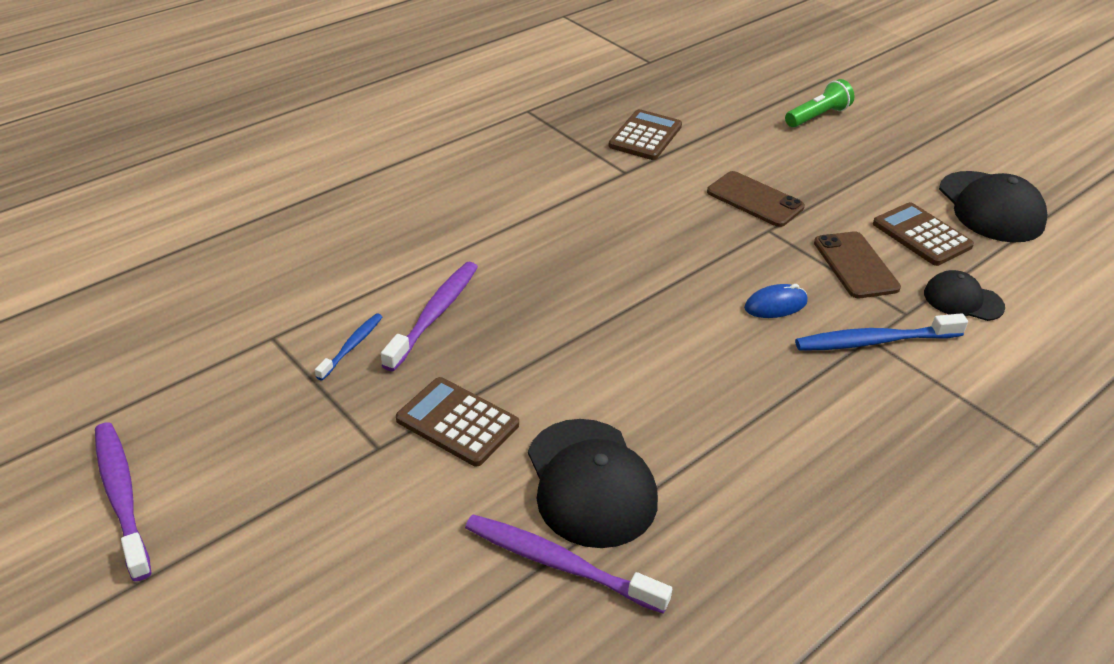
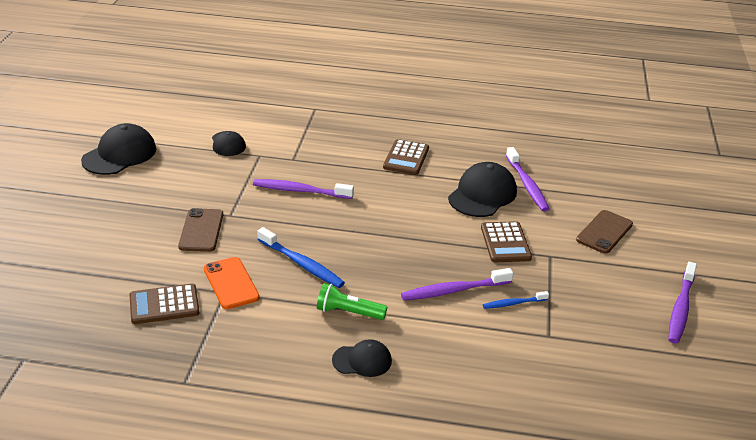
camera: 130 degrees left, 5 degrees down
blue mouse [744,284,808,318] -> purple toothbrush [253,179,354,199]
green flashlight [785,79,854,127] -> green flashlight moved to [317,283,387,320]
blue toothbrush [795,313,968,351] -> blue toothbrush moved to [257,227,345,288]
brown phone [814,231,901,298] -> brown phone moved to [576,210,633,254]
brown calculator [873,202,974,266] -> brown calculator moved to [383,139,429,175]
none -> orange phone [204,257,260,309]
none -> black cap [332,339,392,377]

